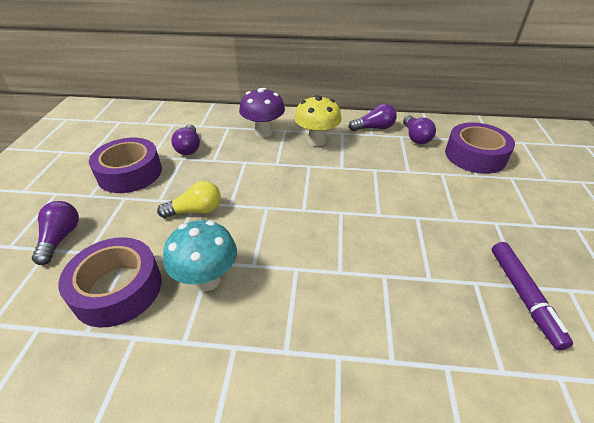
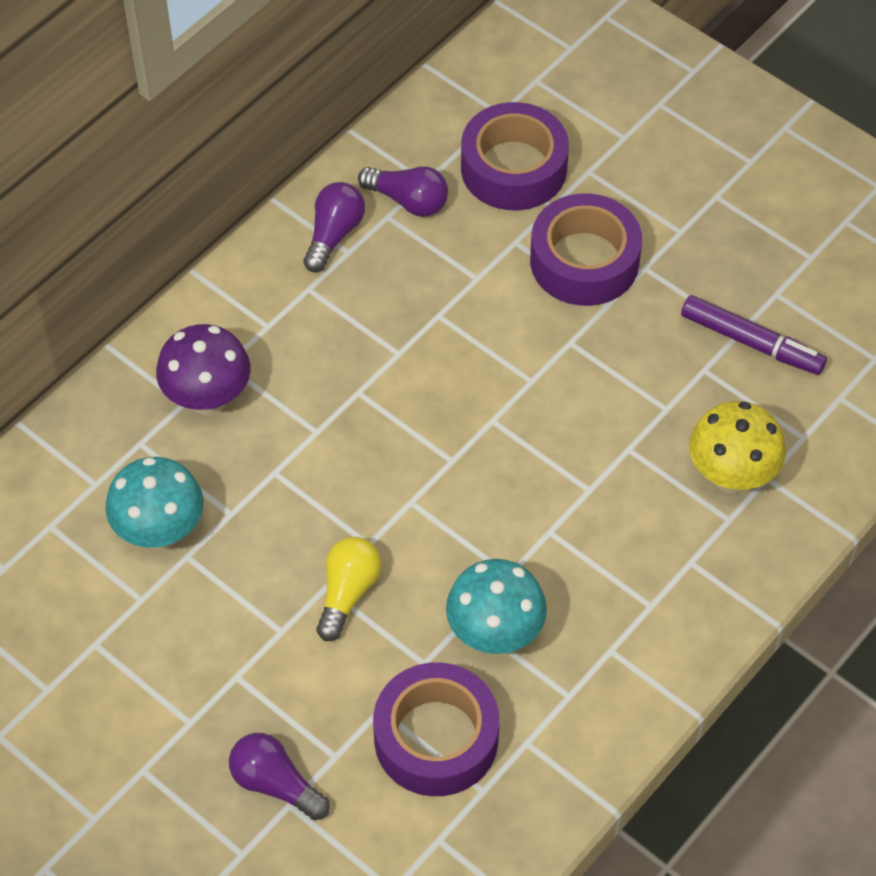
camera: 55 degrees left, 15 degrees up
purple tape [89,138,162,193] -> purple tape moved to [530,193,642,306]
purple light bulb [171,124,200,155] -> turquoise mushroom [106,457,203,550]
yellow mushroom [294,95,342,146] -> yellow mushroom moved to [689,401,786,493]

